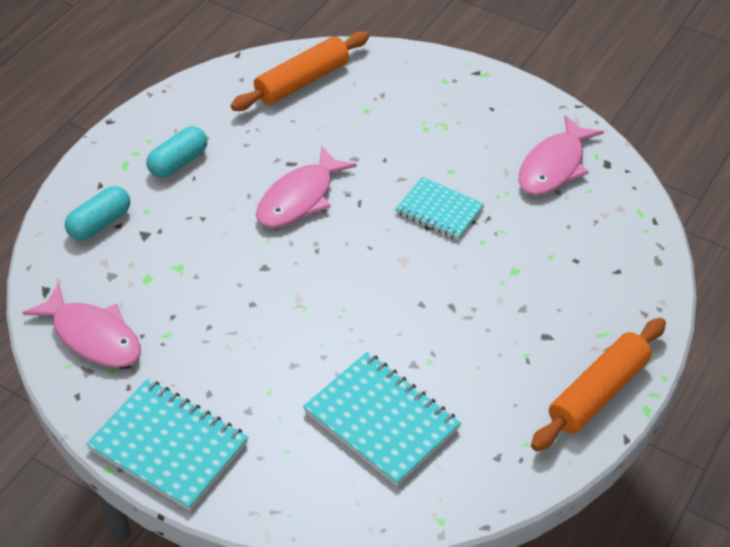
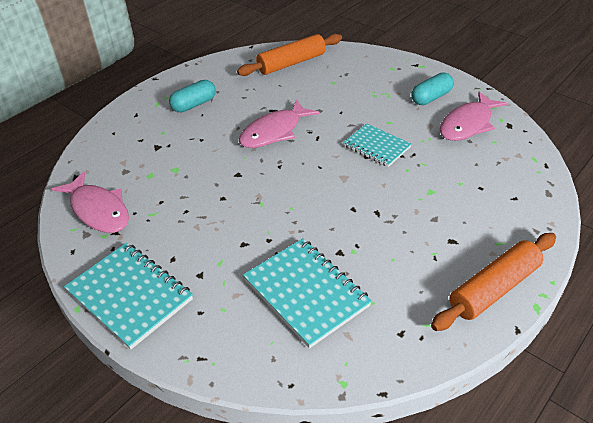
camera: 10 degrees right, 5 degrees down
turquoise capsule [65,186,130,240] -> turquoise capsule moved to [411,72,454,105]

